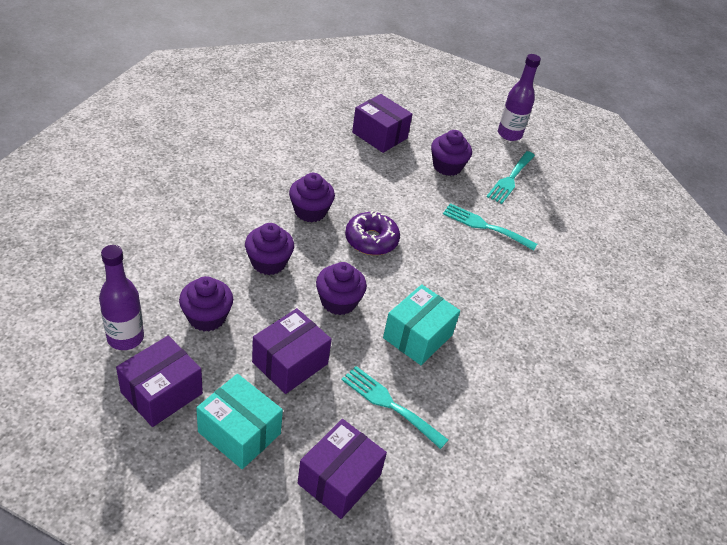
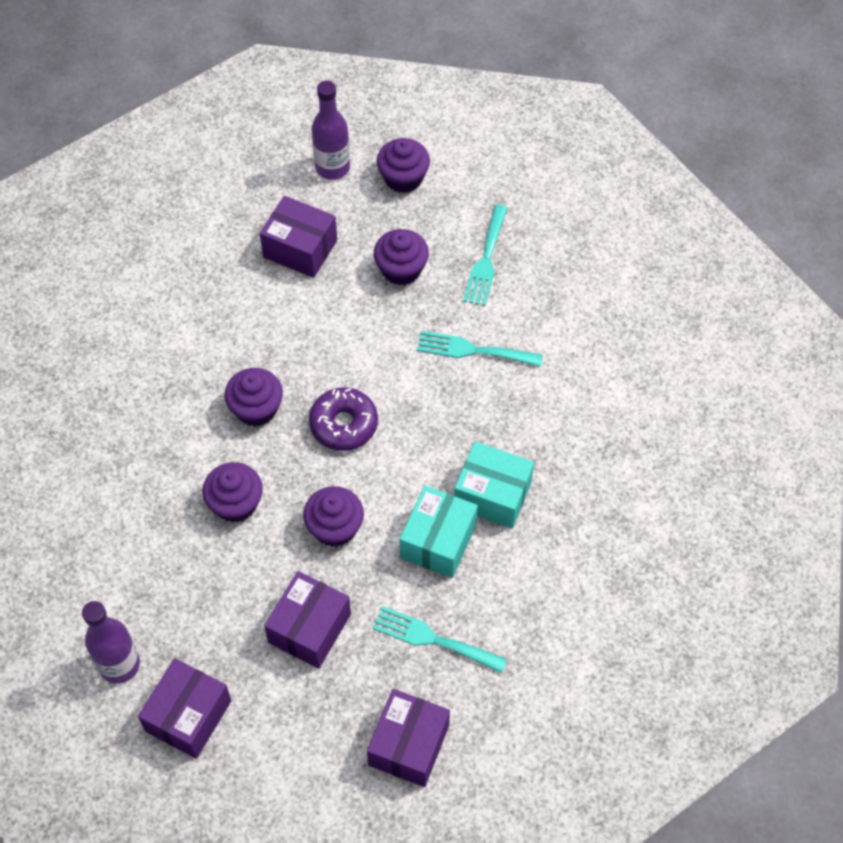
camera: 10 degrees left, 15 degrees up
purple cupcake [179,276,233,332] -> purple cupcake moved to [377,138,430,193]
turquoise box [196,374,283,469] -> turquoise box moved to [454,441,534,529]
purple bottle [498,54,541,141] -> purple bottle moved to [312,81,350,180]

